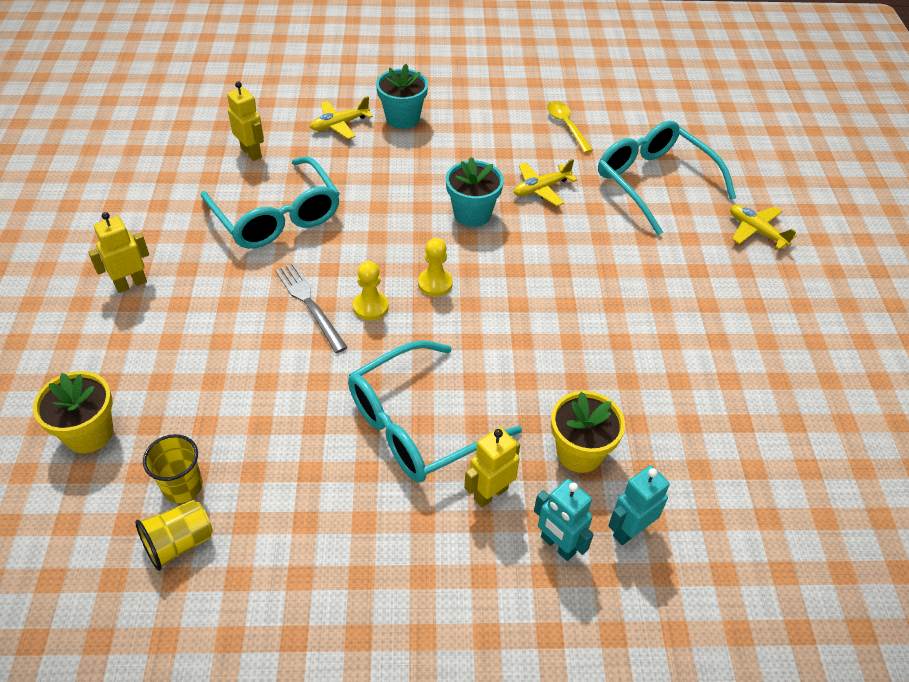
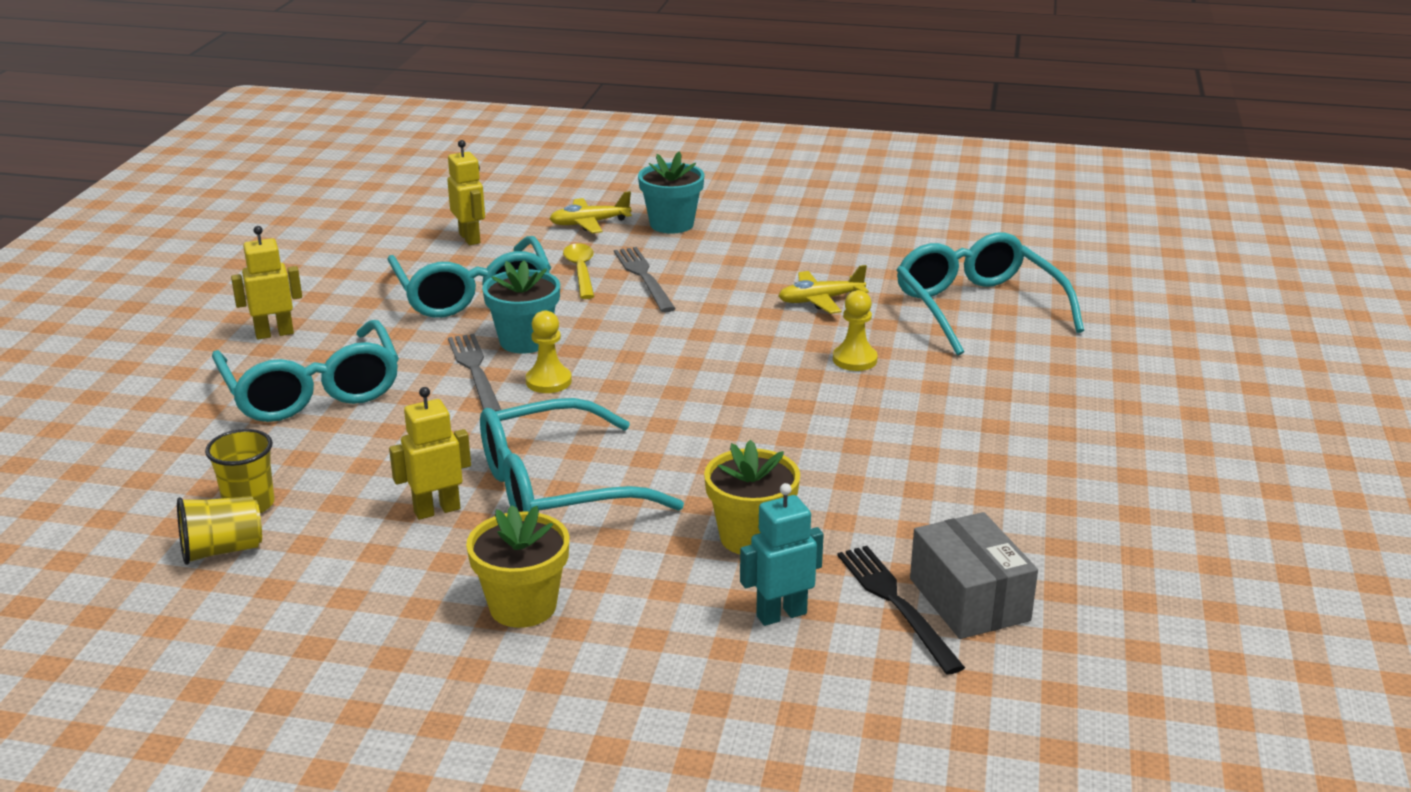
camera: 15 degrees right, 20 degrees down
yellow flower pot [33,371,113,453] -> yellow flower pot moved to [466,505,569,628]
yellow pawn [418,238,453,297] -> yellow pawn moved to [833,290,878,371]
turquoise flower pot [446,157,504,227] -> turquoise flower pot moved to [482,261,560,353]
yellow robot [464,427,520,508] -> yellow robot moved to [389,387,471,520]
turquoise robot [534,479,594,561] -> none
yellow spoon [547,101,593,153] -> yellow spoon moved to [563,243,595,299]
yellow plane [730,205,797,250] -> none
none -> turquoise glasses [212,320,399,422]
none -> grey fork [614,247,676,312]
none -> black fork [837,546,965,675]
none -> grey box [910,512,1038,639]

